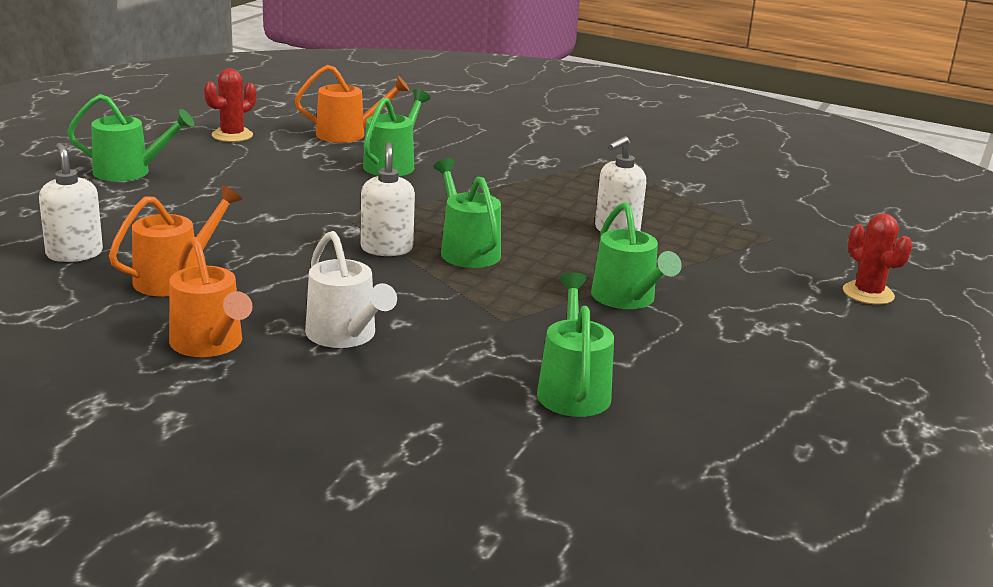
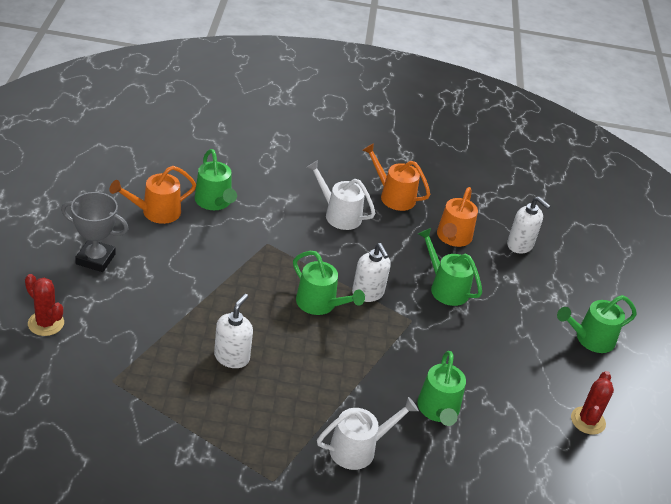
camera: 155 degrees right, 15 degrees up
orange watering can [295,65,410,143] -> orange watering can moved to [110,166,196,224]
green watering can [591,202,682,309] -> green watering can moved to [418,228,482,306]
none -> grey trophy [61,192,129,272]
none -> white watering can [317,397,419,470]

